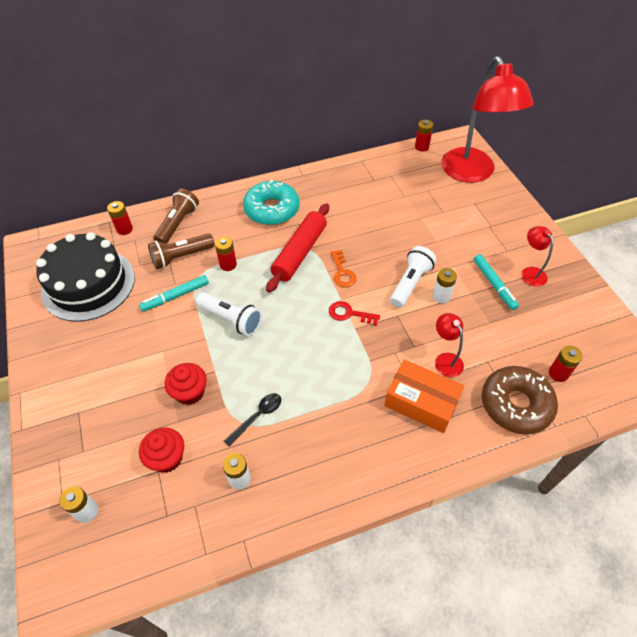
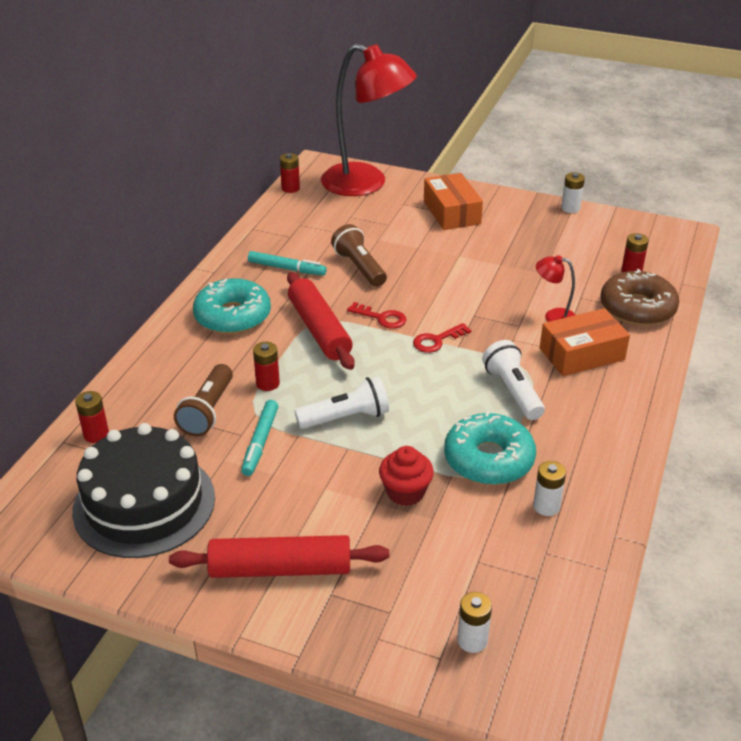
camera: 50 degrees left, 15 degrees down
red cupcake [139,427,184,473] -> none
brown flashlight [154,189,199,244] -> brown flashlight moved to [331,224,387,287]
black spoon [224,393,281,446] -> turquoise donut [444,411,536,485]
orange key [331,250,357,288] -> red key [347,302,407,329]
white flashlight [390,246,436,308] -> white flashlight moved to [482,340,545,420]
white battery [433,268,457,303] -> white battery moved to [561,172,585,213]
turquoise marker [474,254,519,310] -> turquoise marker moved to [248,251,327,275]
red lamp [521,226,553,287] -> none
none -> red rolling pin [169,535,389,578]
none -> orange box [424,173,483,230]

